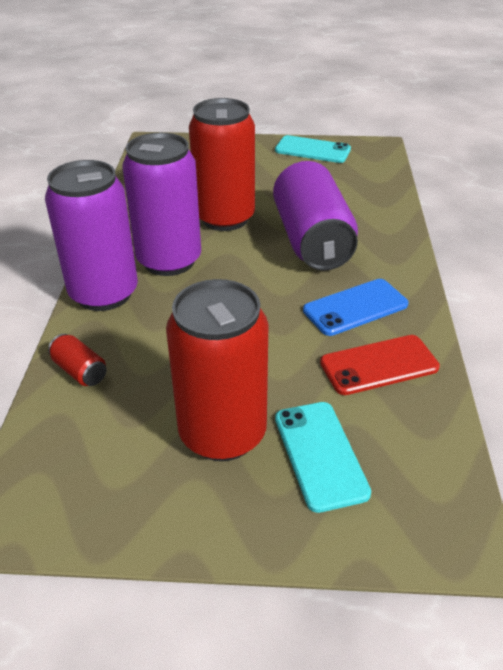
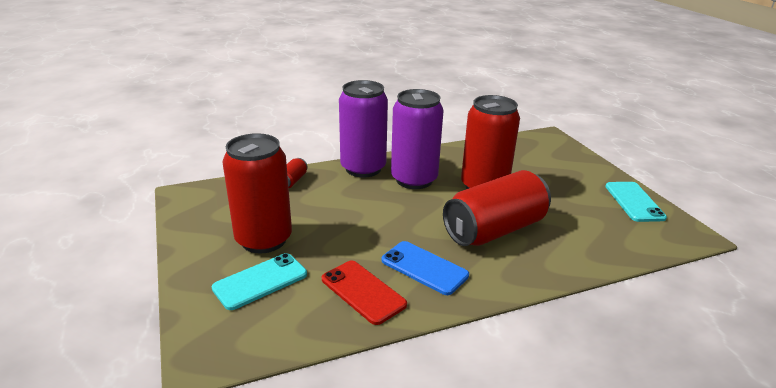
camera: 65 degrees right, 10 degrees down
purple can [273,161,358,270] -> red can [443,170,551,246]

